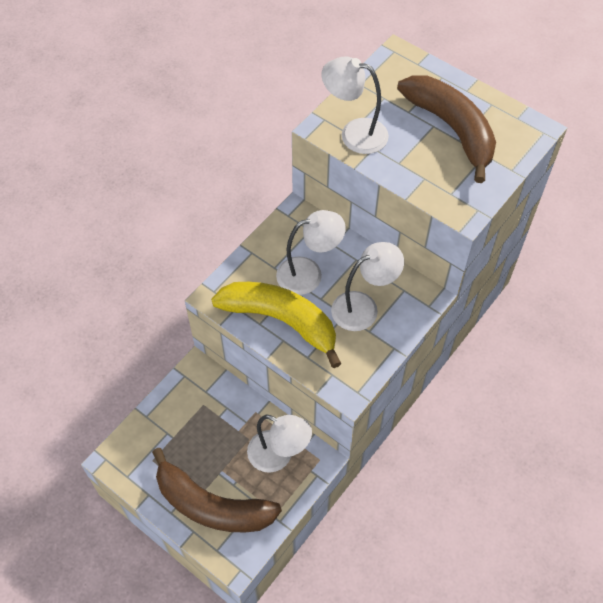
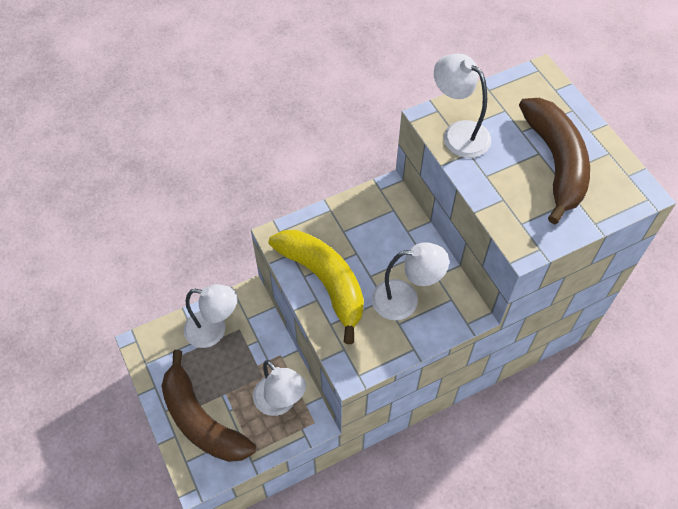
camera: 25 degrees right, 0 degrees up
white lamp [276,210,346,295] -> white lamp moved to [184,284,237,348]

